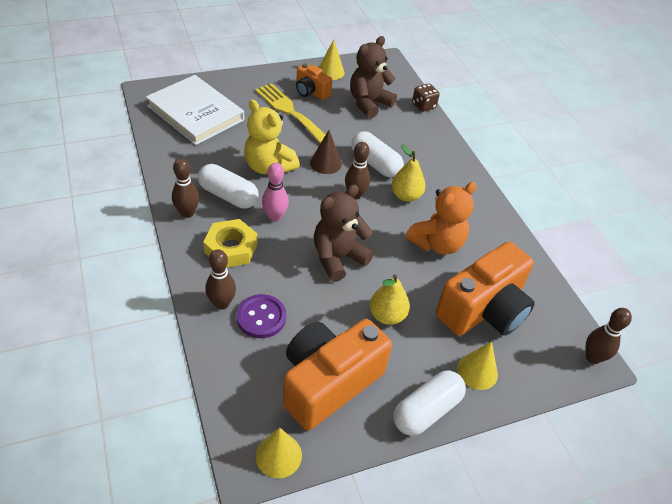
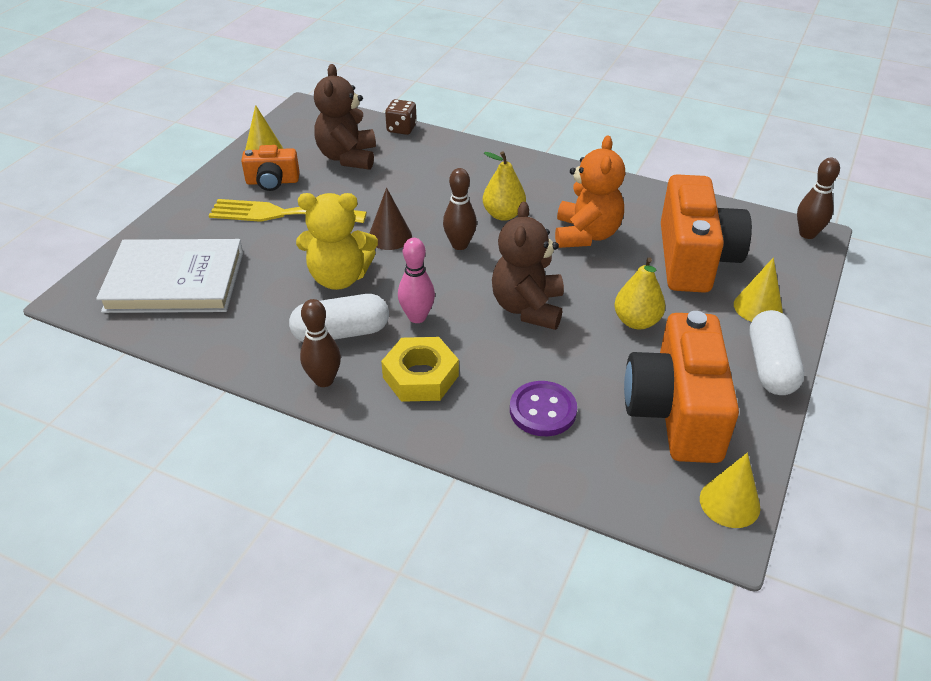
camera: 40 degrees left, 5 degrees down
brown bowling pin [205,249,236,310] -> none
white capsule [351,131,404,177] -> none

